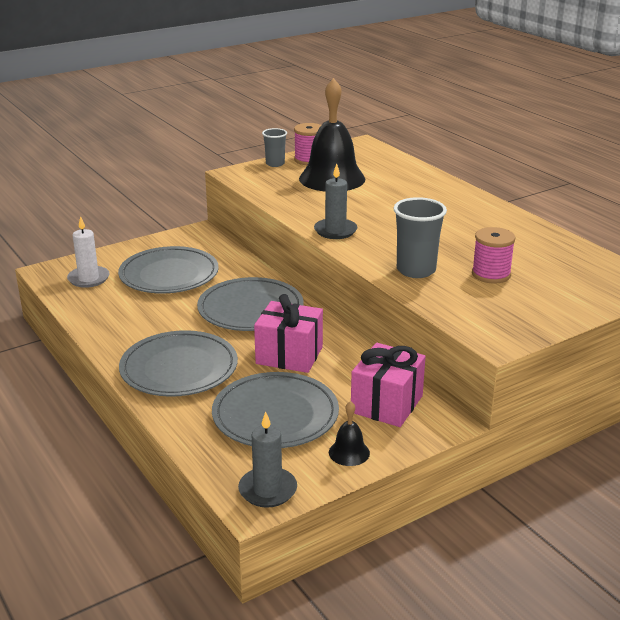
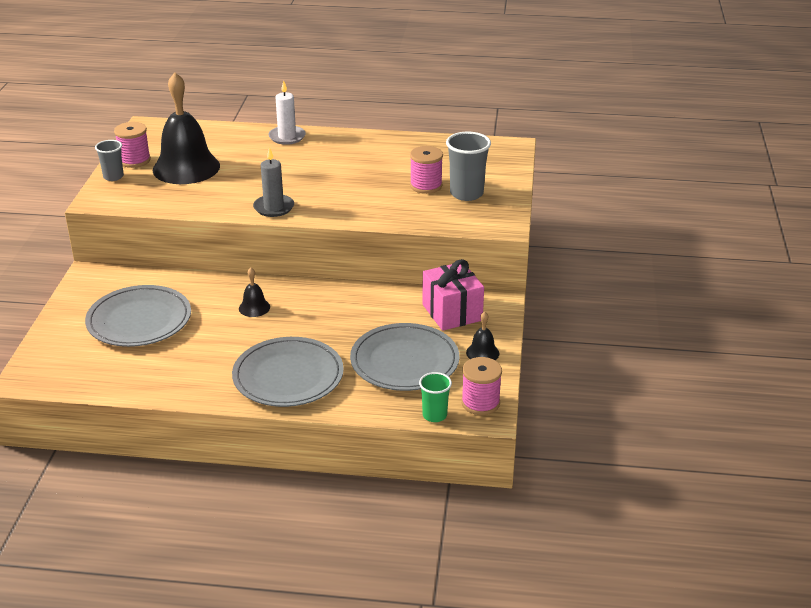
camera: 50 degrees left, 5 degrees up
white candle [67,216,110,288] -> white candle moved to [268,80,306,145]
grey plate [197,277,304,331] -> black bell [239,268,270,317]
grey candle [238,412,297,508] -> pink spool [461,357,502,415]
pink gift [254,294,323,373] -> none
grey cup [393,197,447,278] -> grey cup moved to [446,132,491,201]
none -> green cup [419,372,452,422]

